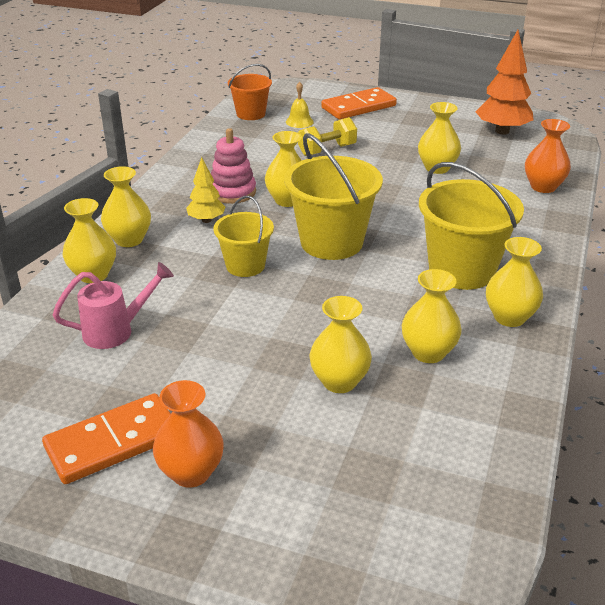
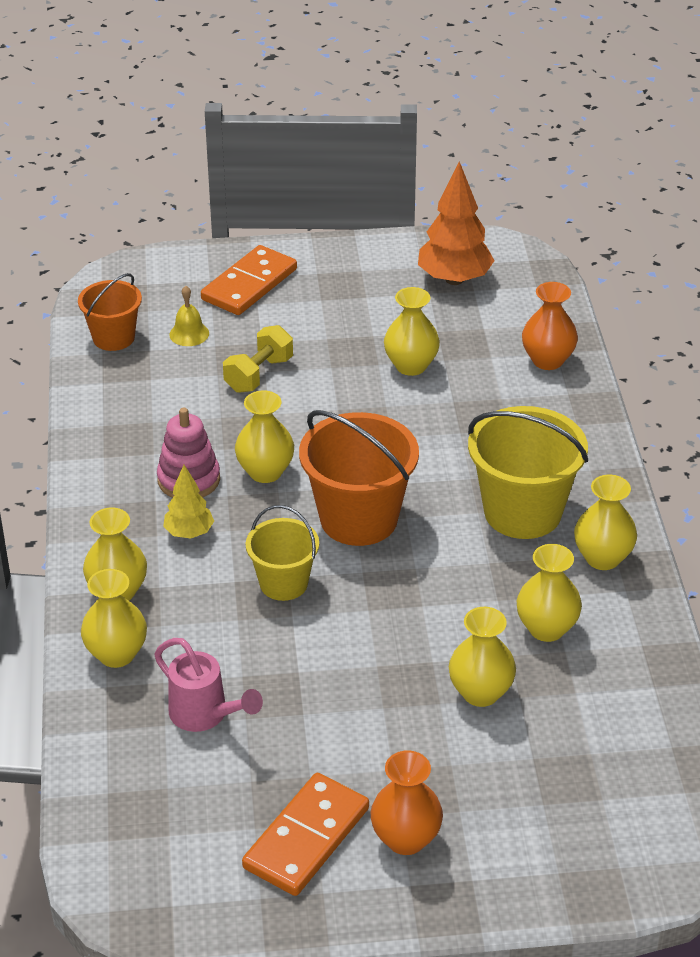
camera: 25 degrees left, 5 degrees up
pink watering can [53,262,174,349] -> pink watering can turned 90 degrees clockwise [154,638,263,732]
yellow bucket [284,133,383,260] -> orange bucket [299,410,419,546]

